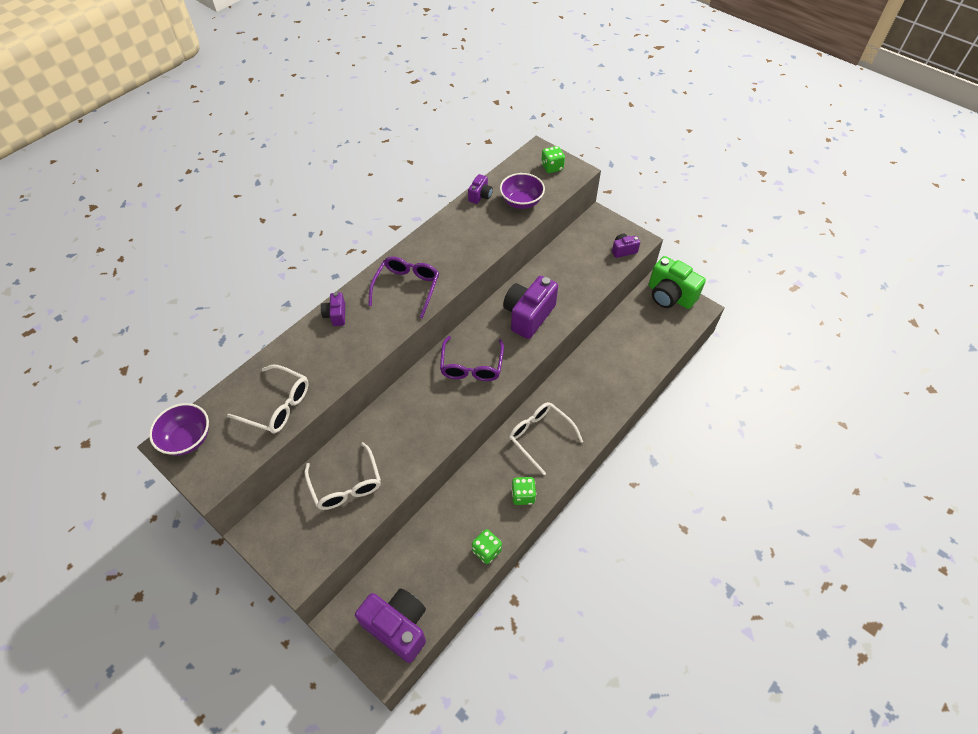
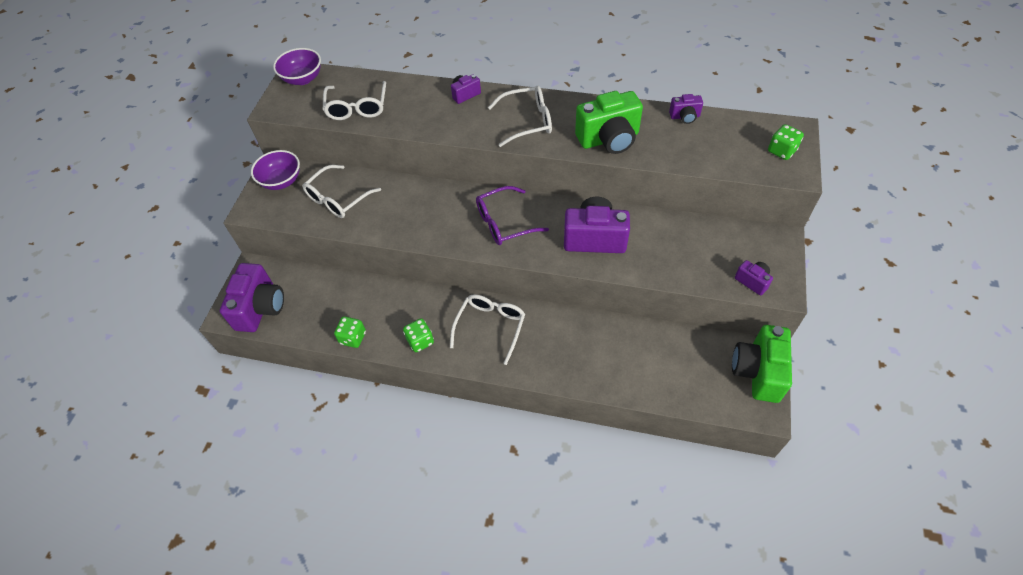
camera: 65 degrees right, 0 degrees up
purple glasses [368,256,439,319] -> white glasses [488,86,552,147]
purple bowl [500,173,545,209] -> purple bowl moved to [251,150,300,190]
none -> green camera [575,91,643,154]

